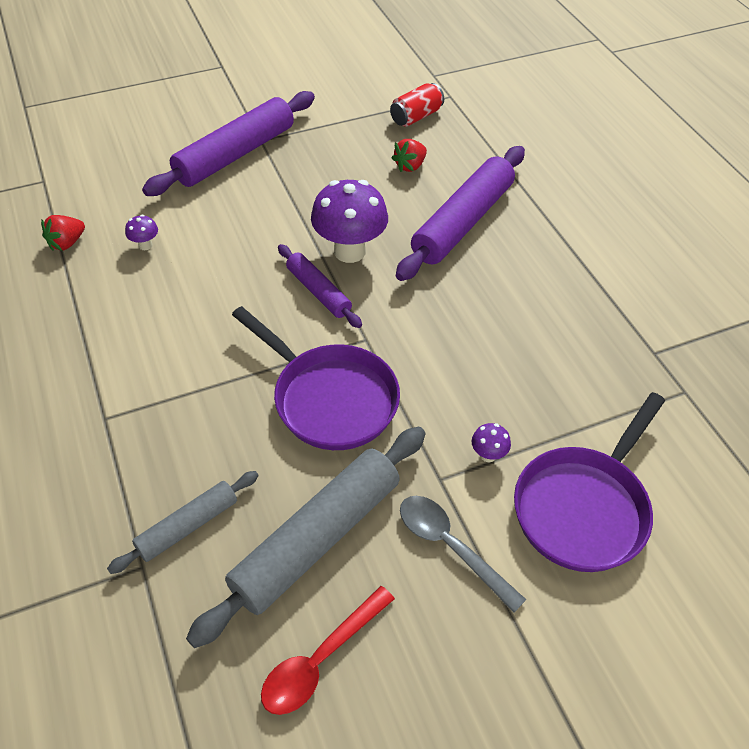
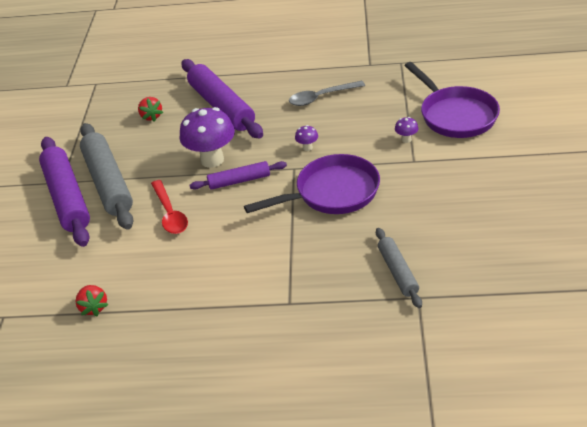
camera: 60 degrees left, 10 degrees down
purple mushroom [125,215,158,250] -> purple mushroom moved to [295,125,318,151]
grey rolling pin [186,427,426,648] -> grey rolling pin moved to [80,123,134,230]
red spoon [261,586,395,715] -> red spoon moved to [151,180,188,234]
red can [390,83,444,127] -> none
grey spoon [400,496,526,612] -> grey spoon moved to [289,81,365,106]

